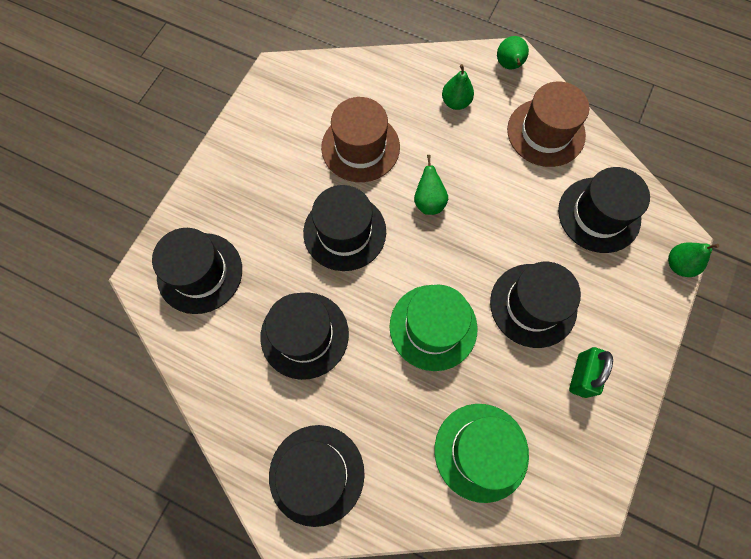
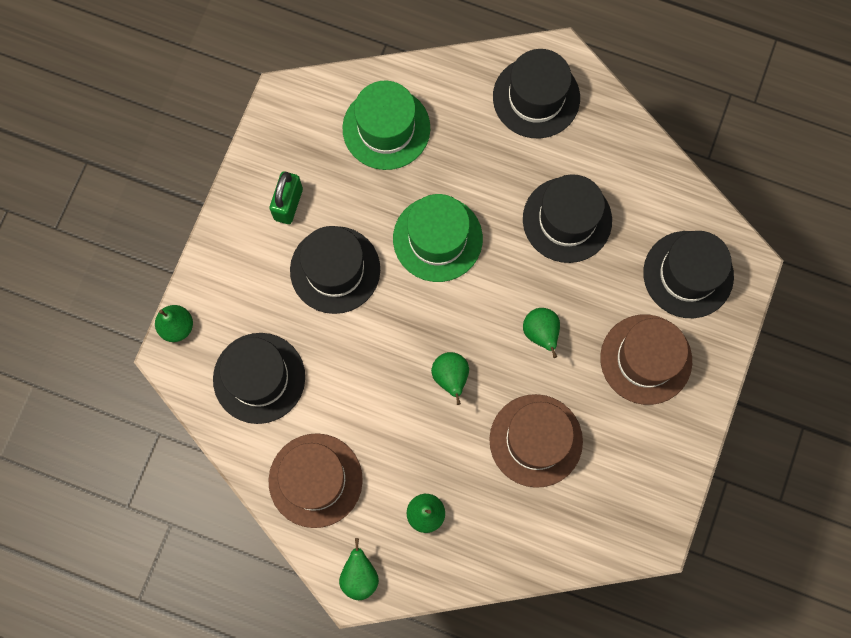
camera: 175 degrees right, 5 degrees up
black hat [303,185,386,271] -> green pear [523,308,560,358]
none -> brown hat [600,314,692,405]

